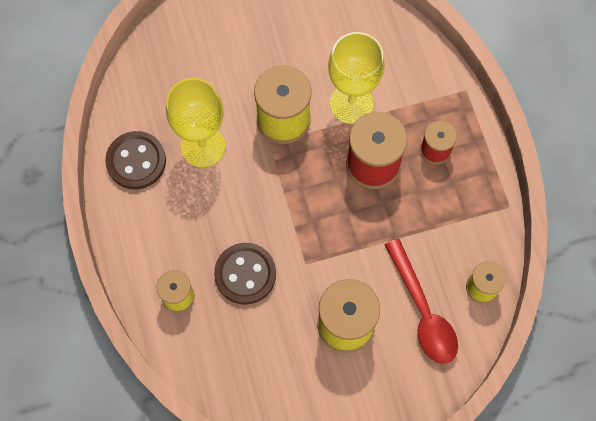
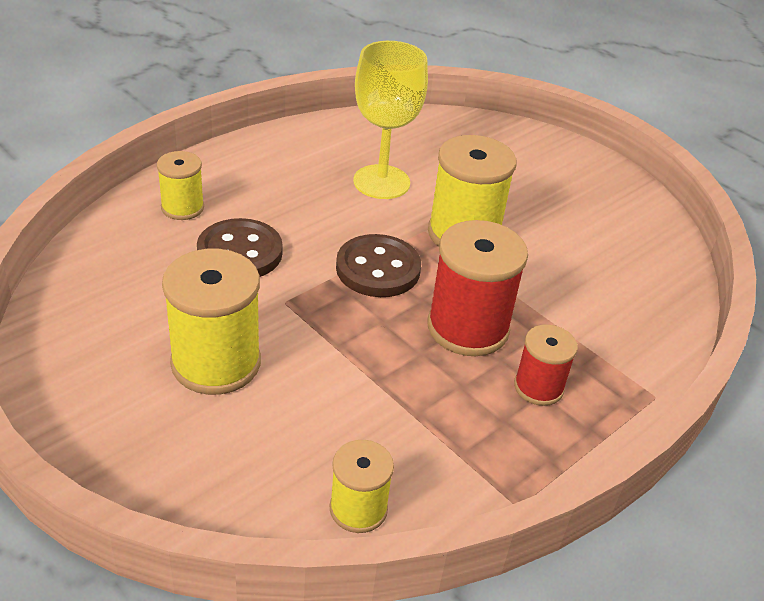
camera: 60 degrees right, 30 degrees down
brown button [105,131,166,189] -> brown button moved to [336,234,421,297]
yellow goblet [328,32,385,124] -> none
red spoon [385,239,458,364] -> none

